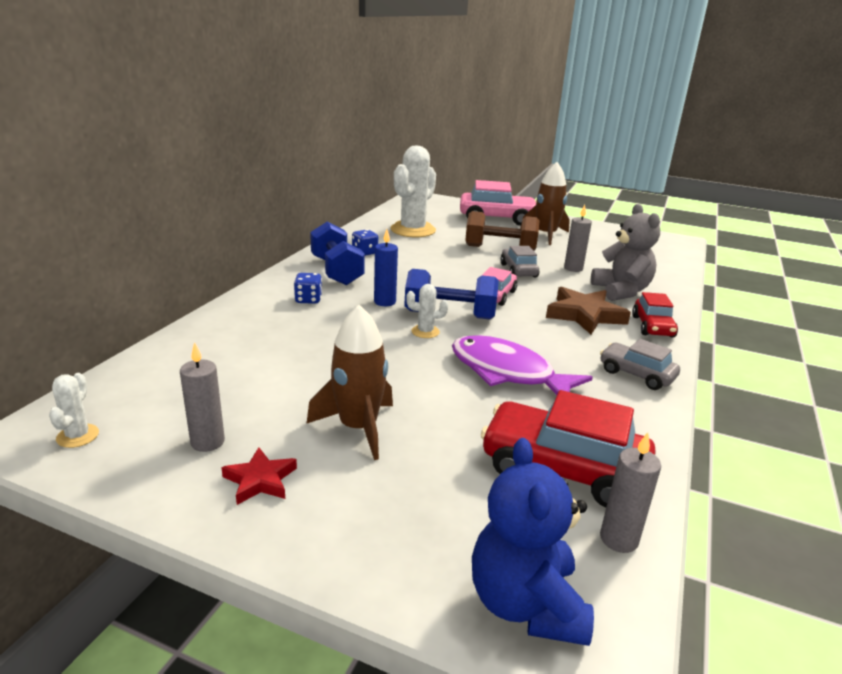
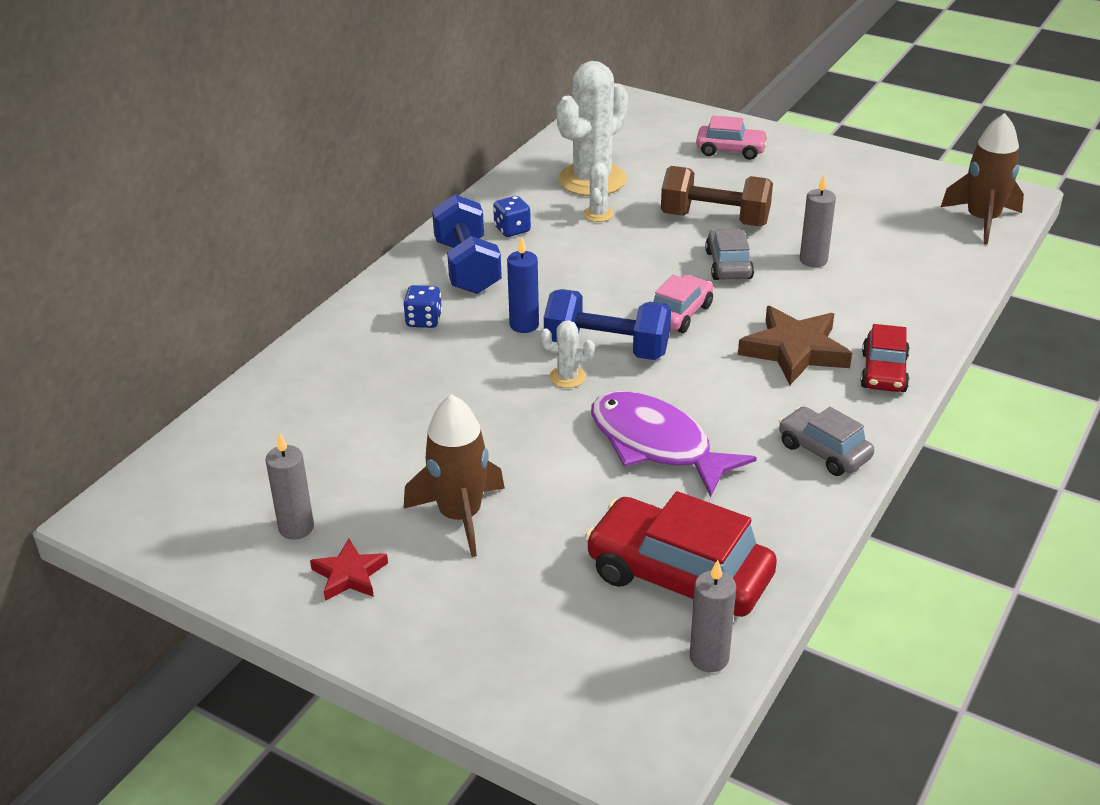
camera: 10 degrees right, 10 degrees up
white cactus [49,373,99,448] -> white cactus moved to [583,162,614,222]
pink car [460,180,537,226] -> pink car [696,115,768,160], size x0.58
blue teddy bear [472,438,594,646] -> none
brown rocket [520,162,570,245] -> brown rocket moved to [941,113,1024,245]
grey teddy bear [591,204,660,301] -> none

